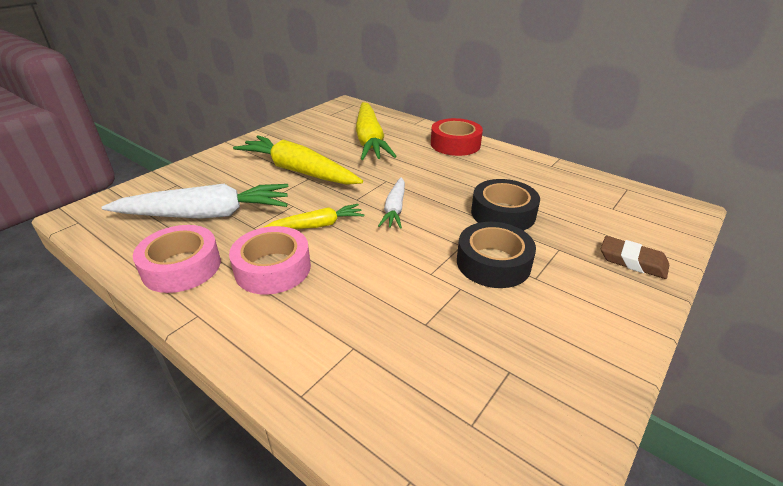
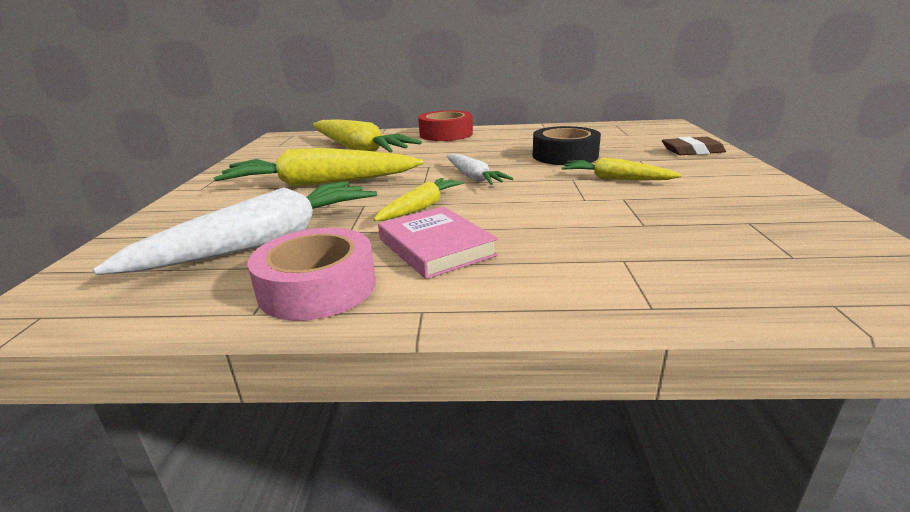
camera: 35 degrees left, 10 degrees down
pink tape [229,226,311,295] -> pink book [378,206,498,279]
black tape [457,222,536,288] -> yellow carrot [562,157,682,180]

